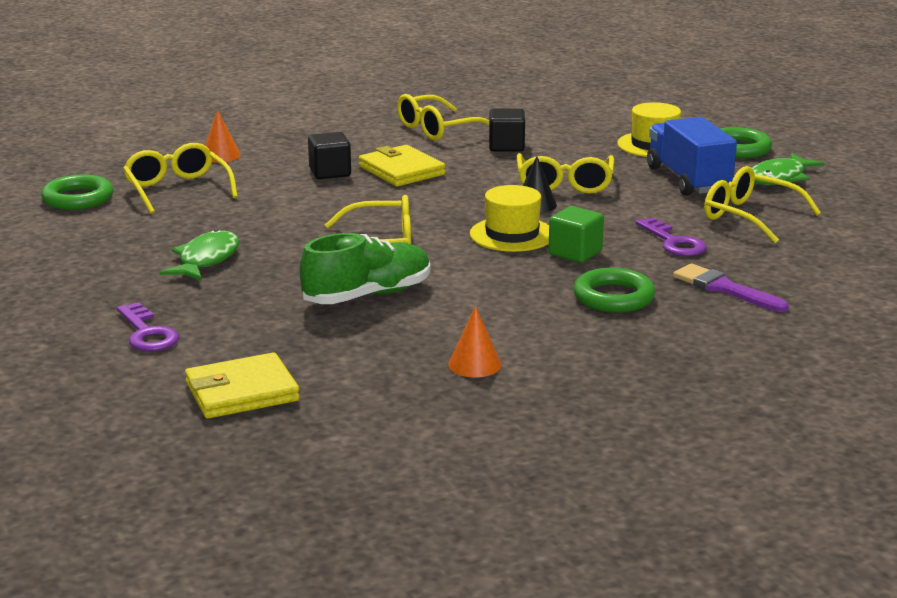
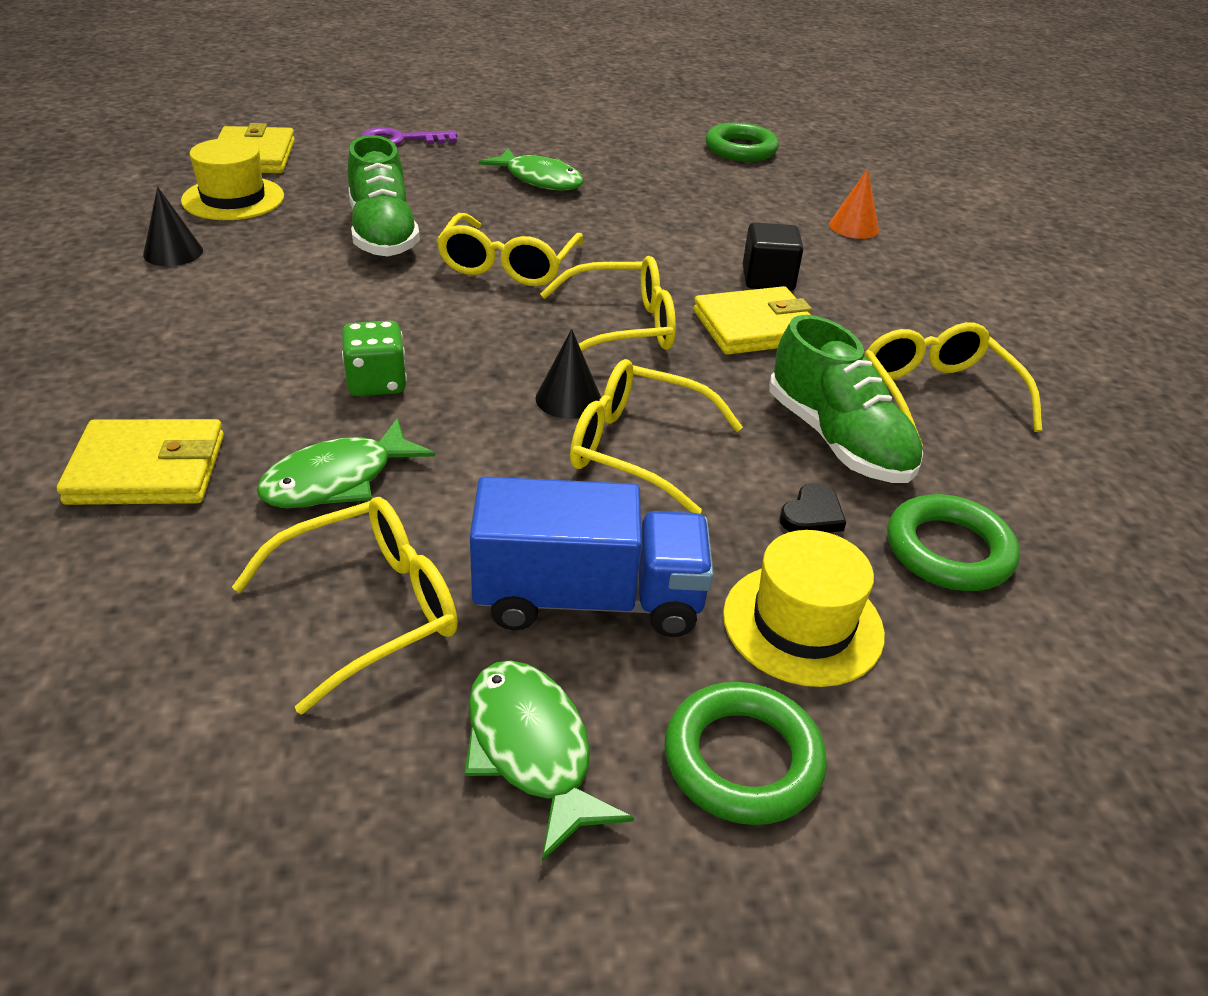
camera: 105 degrees right, 15 degrees up
yellow glasses [123,143,238,214] -> yellow glasses moved to [540,256,676,351]
orange cone [448,306,502,378] -> black cone [143,187,203,266]
yellow hat [470,185,549,252] -> yellow hat moved to [181,138,284,220]
black cube [489,109,525,152] -> green shoe [769,315,923,483]
green cube [548,206,604,263] -> green dice [342,321,407,396]
green ring [573,268,656,313] -> green ring moved to [887,494,1020,591]
purple key [636,217,707,256] -> green fish [256,418,435,508]
purple brush [673,264,789,312] -> yellow wallet [57,419,224,505]
none -> black heart [780,483,846,533]

